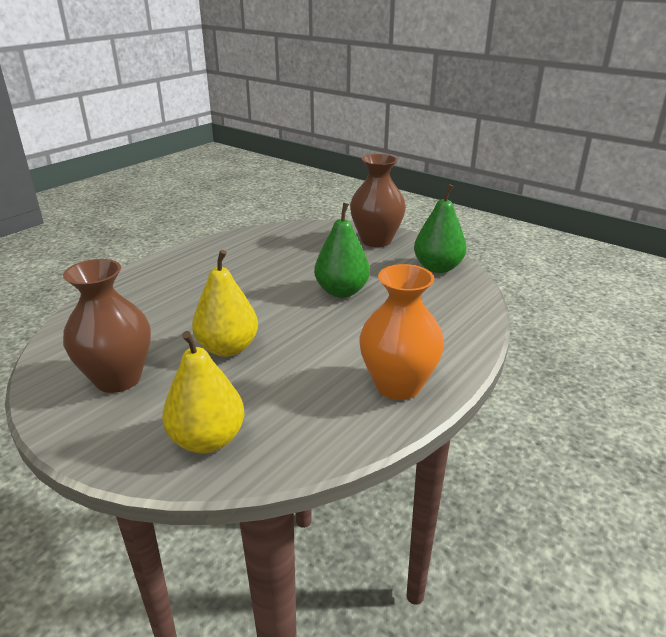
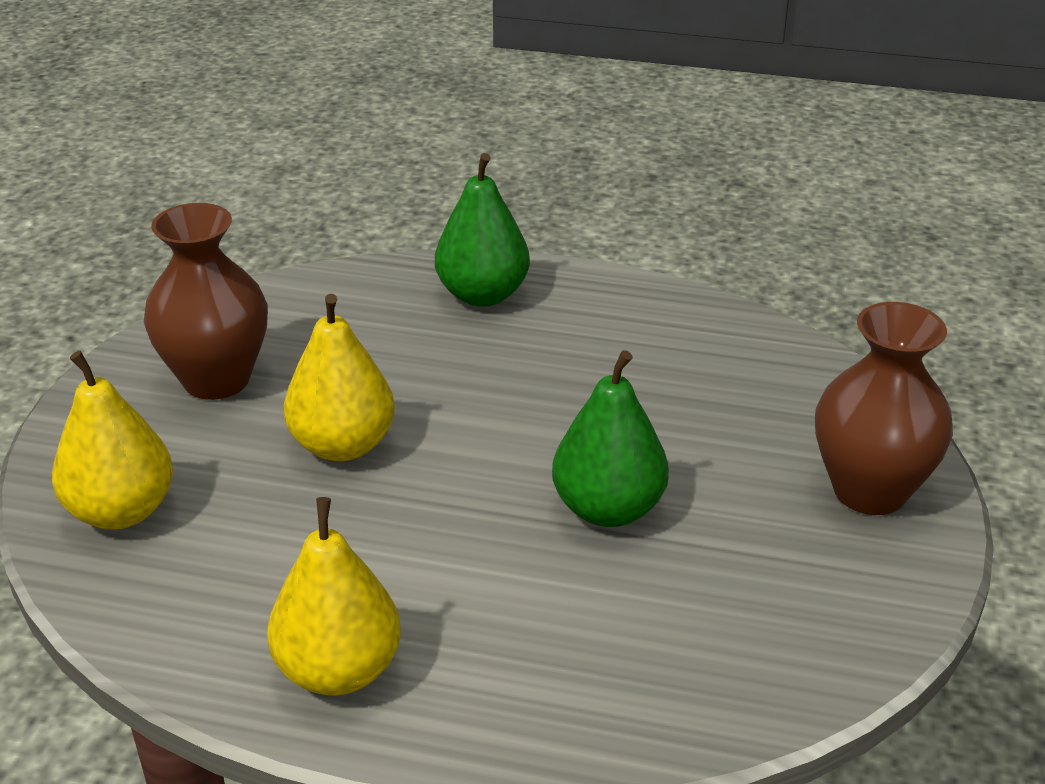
camera: 65 degrees right, 5 degrees up
orange vase [359,264,444,400] -> yellow pear [267,497,401,696]
green pear [414,184,467,273] -> green pear moved to [435,153,530,307]

